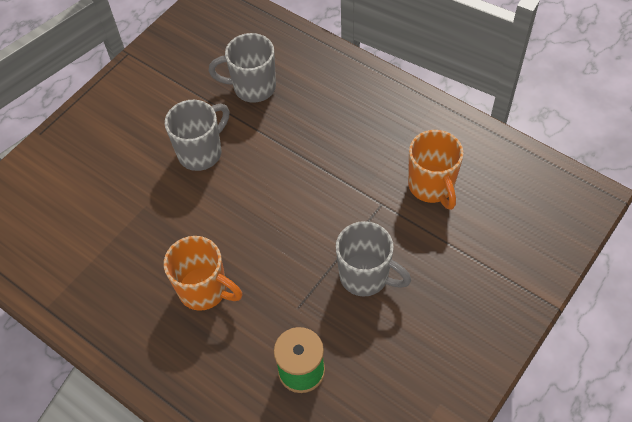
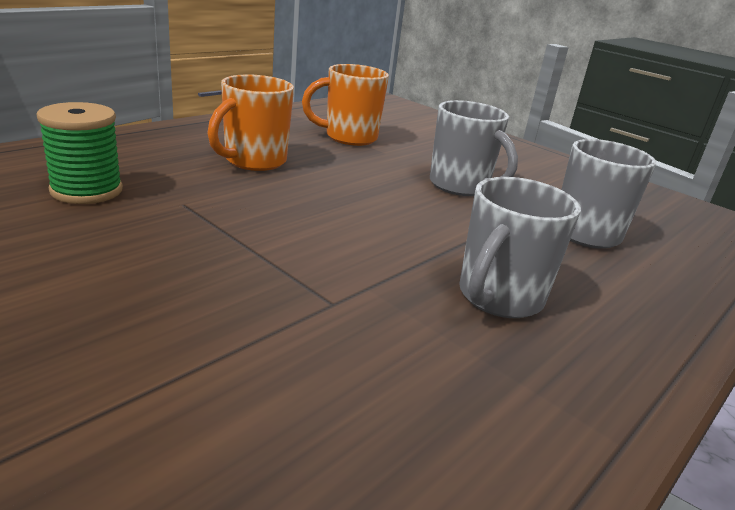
camera: 90 degrees right, 30 degrees down
grey mug [336,221,411,297] -> grey mug moved to [459,177,581,318]
orange mug [408,130,464,210] -> orange mug moved to [302,64,389,146]

